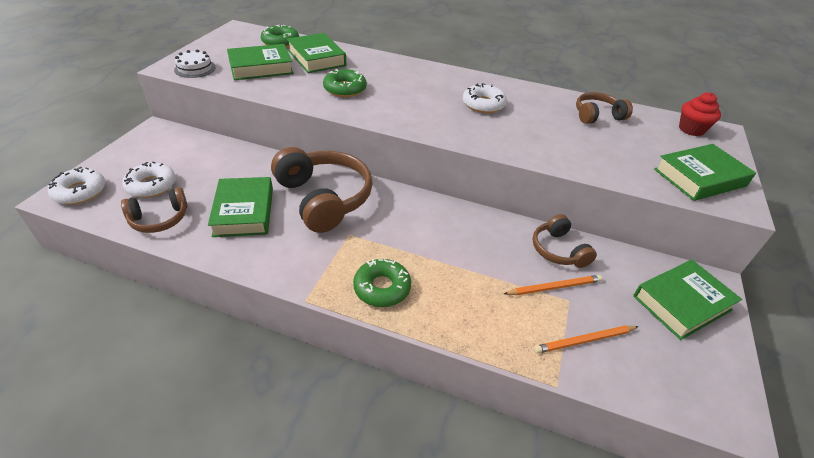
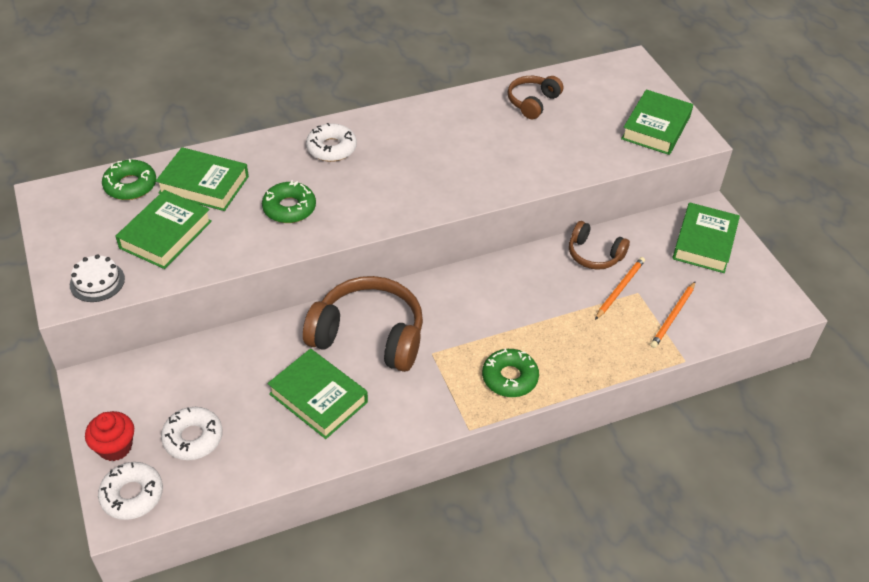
camera: 40 degrees left, 5 degrees up
brown headphones [121,187,188,233] -> none
white donut [463,83,507,113] -> white donut moved to [306,123,357,162]
red cupcake [679,92,721,136] -> red cupcake moved to [85,411,134,461]

